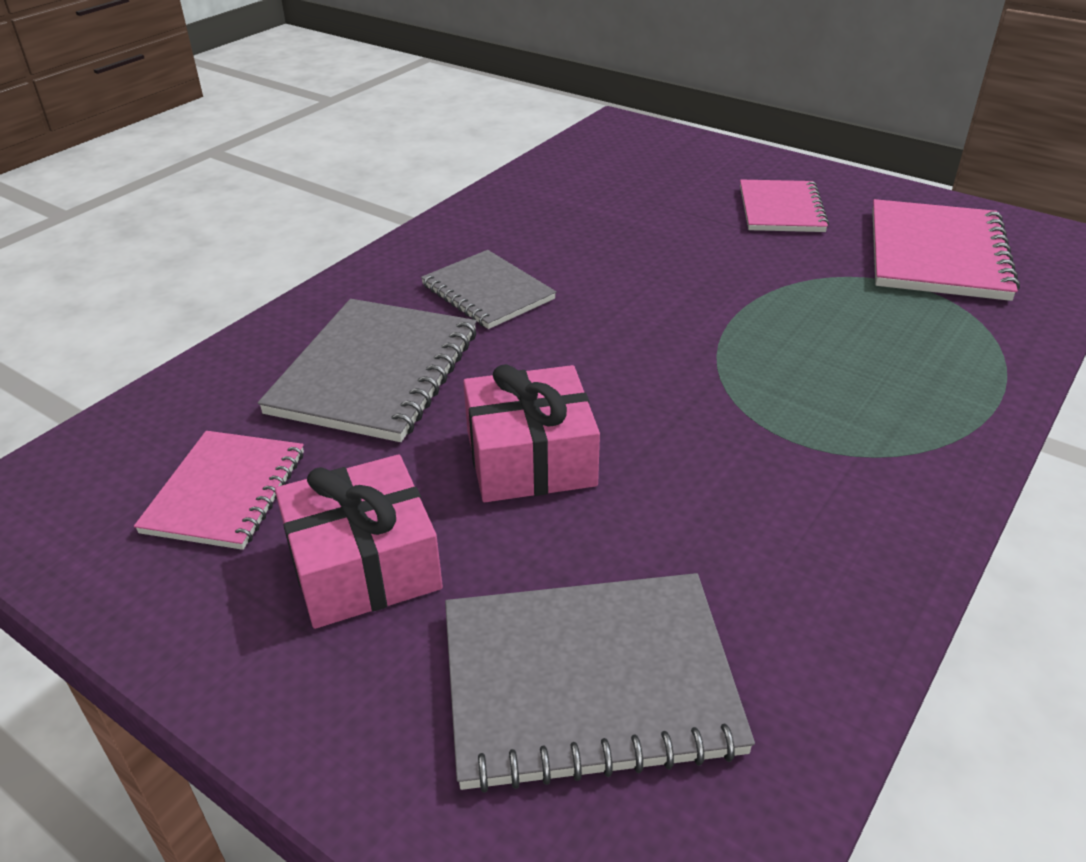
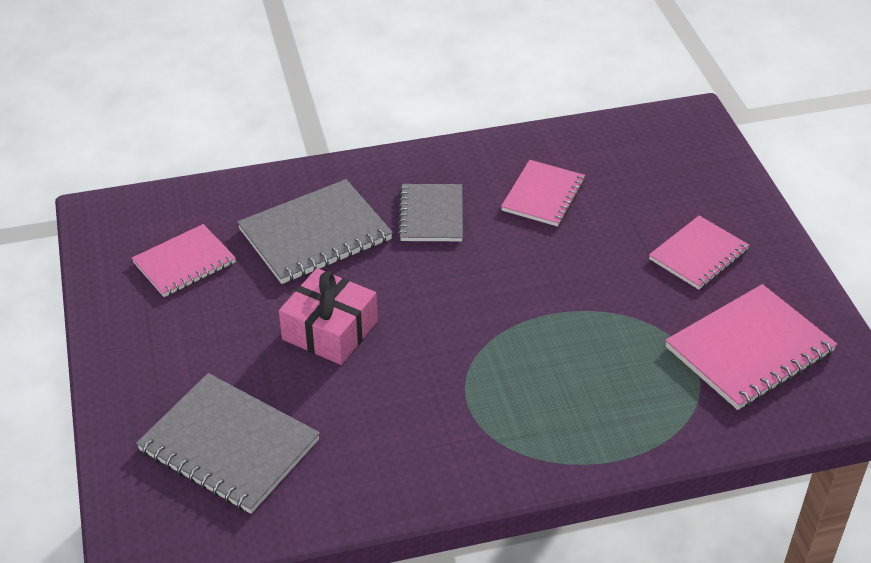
camera: 40 degrees right, 5 degrees up
pink gift [275,454,443,629] -> none
none -> pink notebook [501,160,585,227]

